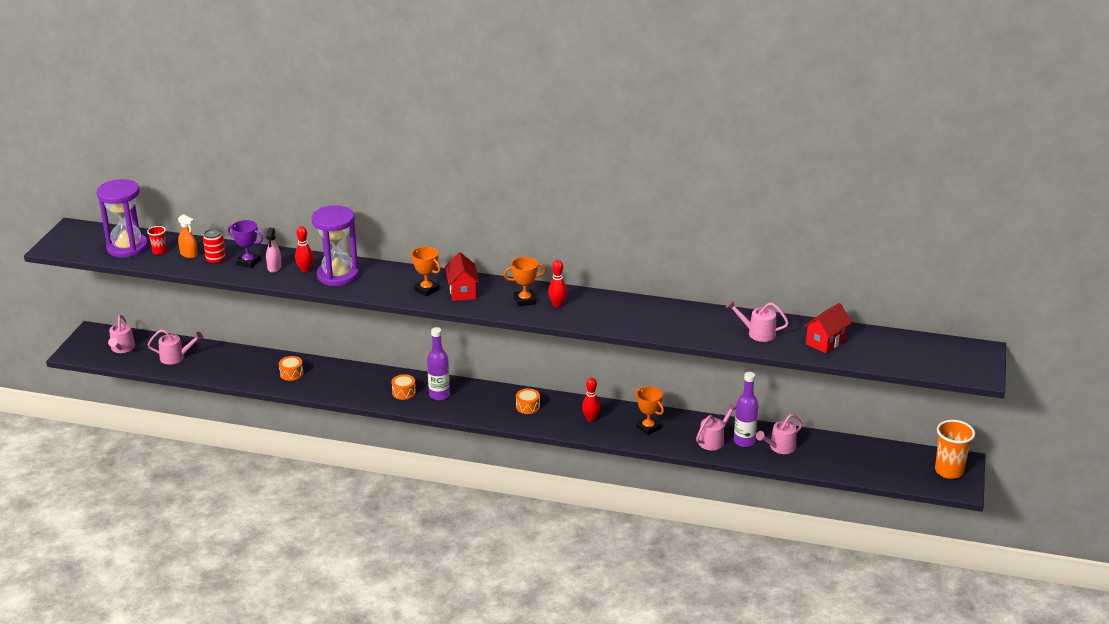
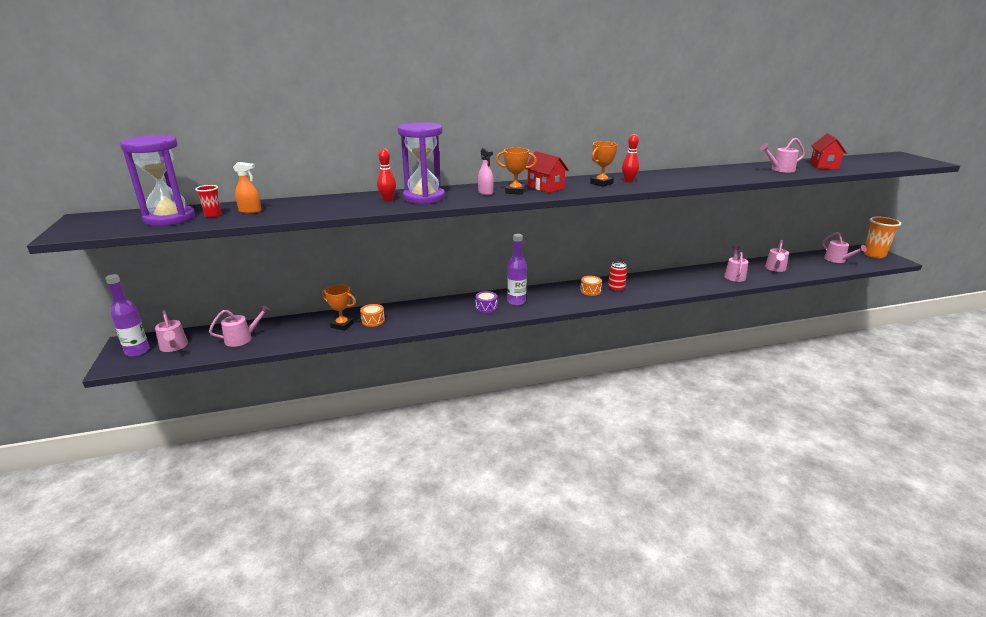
camera: 30 degrees left, 5 degrees down
red can [203,229,226,264] -> red can moved to [608,262,627,292]
purple trophy [227,220,263,268] -> none
pink spray bottle [266,228,282,273] -> pink spray bottle moved to [478,147,494,195]
orange drum [391,374,416,400] -> purple drum [475,291,497,313]
red bowling pin [582,378,600,422] -> none
orange trophy [635,386,664,435] -> orange trophy moved to [322,285,356,331]
purple bottle [734,372,759,447] -> purple bottle moved to [105,274,150,357]
none -> pink watering can [822,232,867,263]

